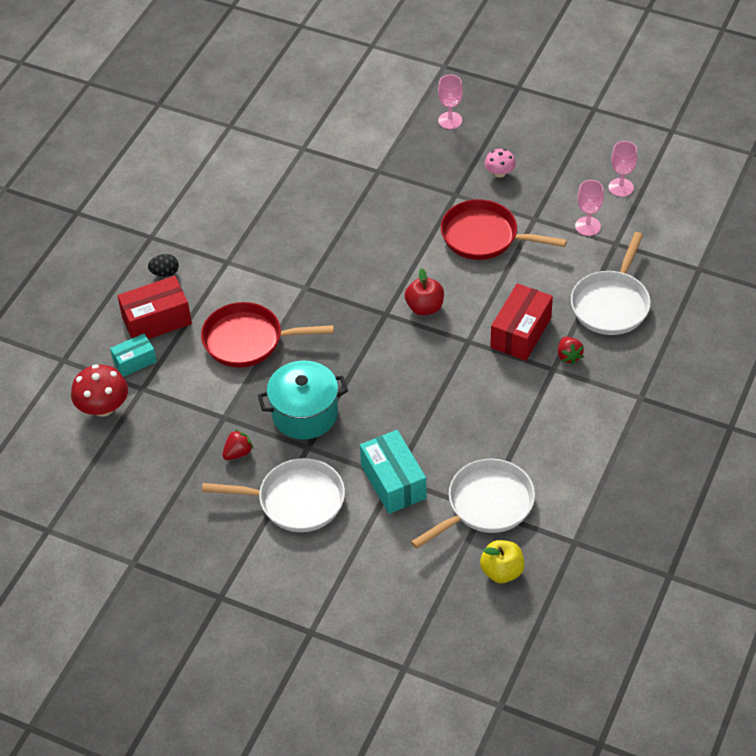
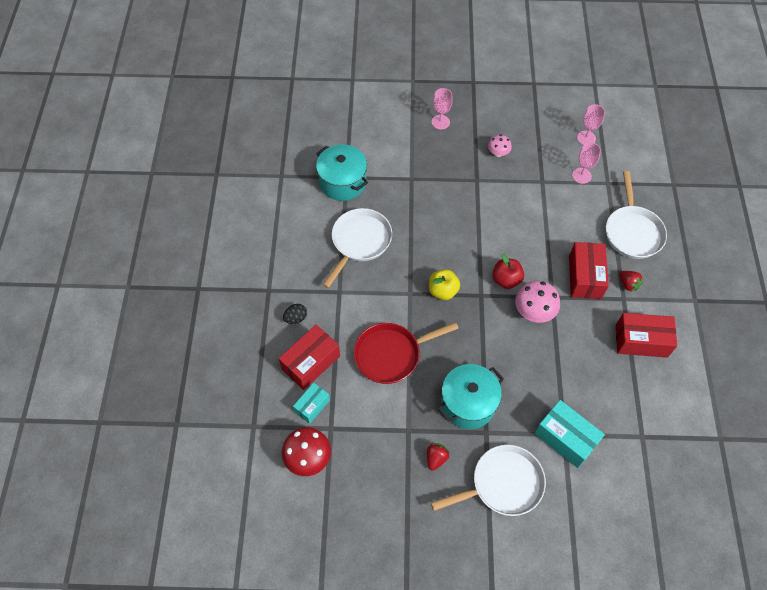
camera: 25 degrees left, 10 degrees up
white pan [411,459,535,549] -> white pan moved to [323,208,392,288]
red pan [441,199,567,260] -> none
yellow apple [480,540,525,583] -> yellow apple moved to [429,269,460,300]
none -> turquoise pot [316,144,368,201]
none -> pink mushroom [515,281,560,323]
none -> red box [616,313,677,358]

